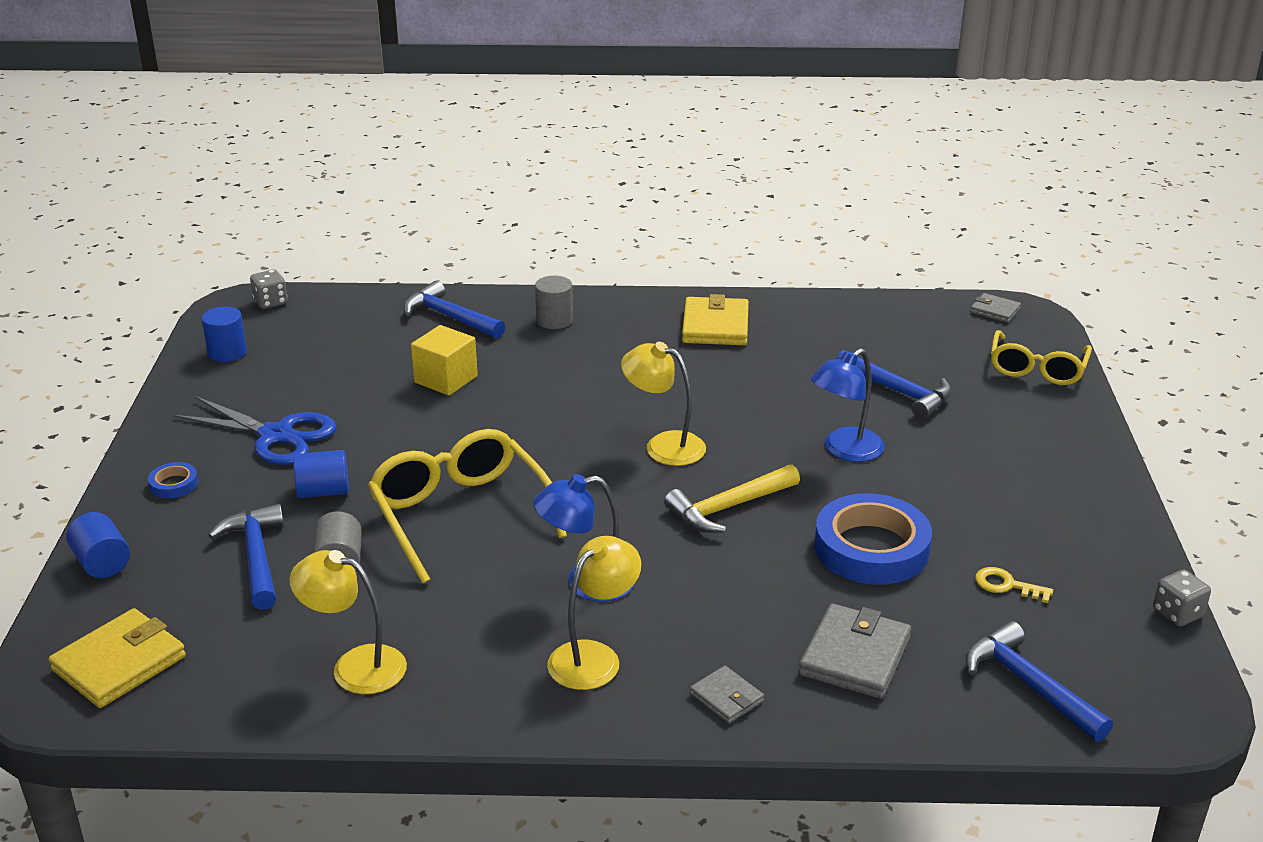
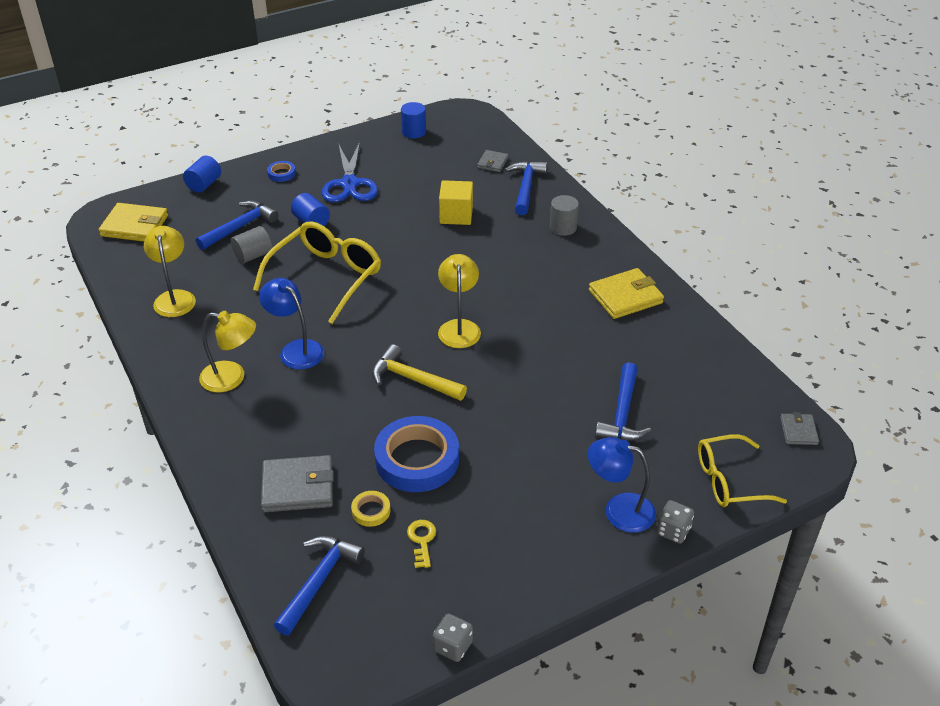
camera: 60 degrees right, 10 degrees up
grey dice [250,269,288,309] -> grey dice moved to [656,500,694,544]
grey wallet [690,665,764,724] -> grey wallet moved to [477,150,508,172]
blue lamp [811,348,885,462] -> blue lamp moved to [588,437,656,533]
none -> yellow tape [351,491,390,527]

